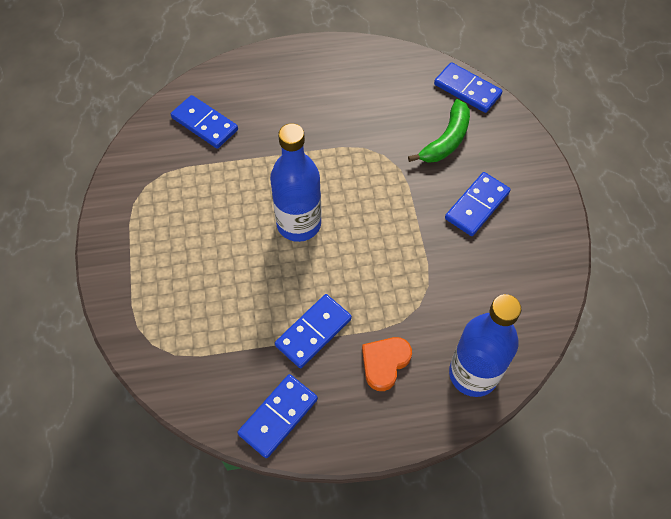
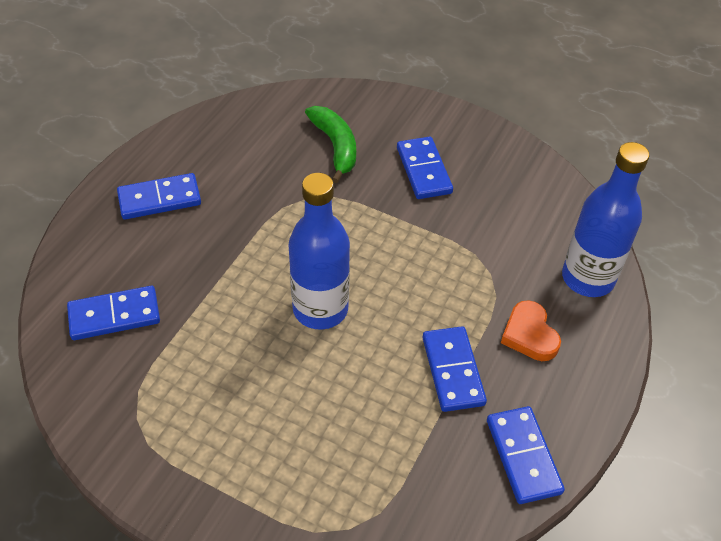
camera: 55 degrees left, 10 degrees down
blue domino [434,62,503,113] -> blue domino moved to [117,173,201,219]

